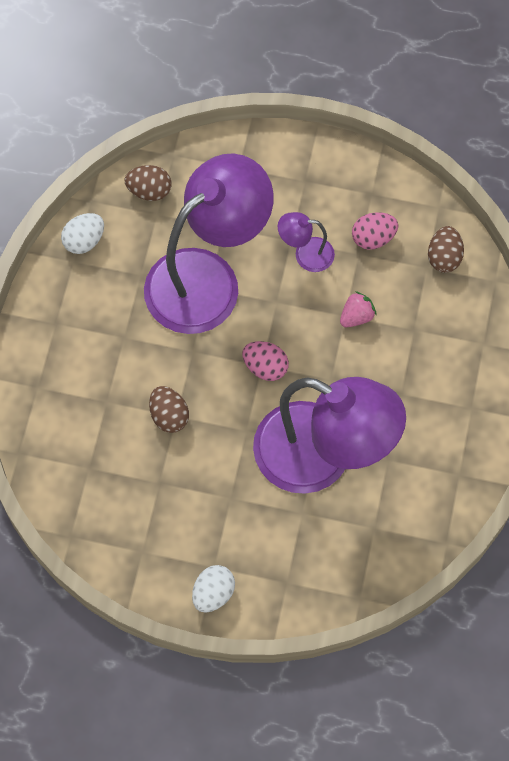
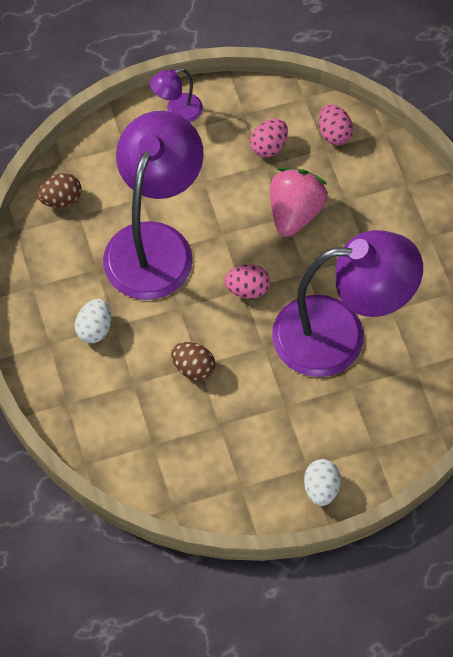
camera: 30 degrees left, 5 degrees down
white egg [61,213,104,254] -> white egg moved to [75,299,111,343]
purple lamp [278,212,335,272] -> purple lamp moved to [150,68,203,122]
pink strawberry [340,291,377,327] -> pink strawberry [270,168,328,237], size x1.94
brown egg [428,226,464,273] -> pink egg [319,104,353,145]

